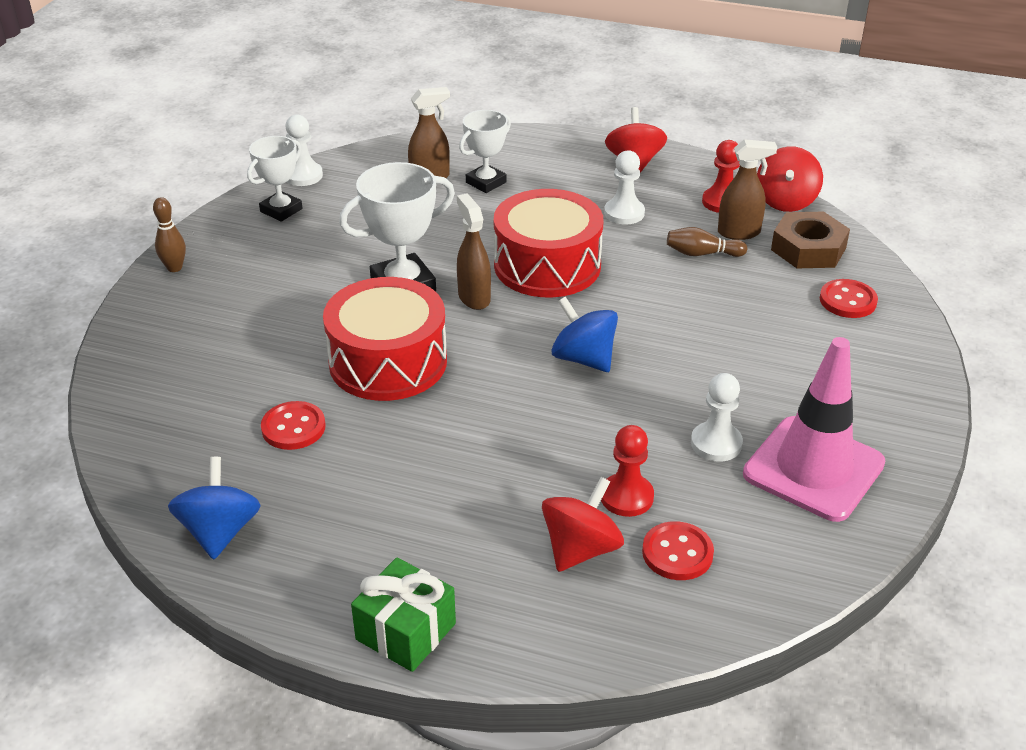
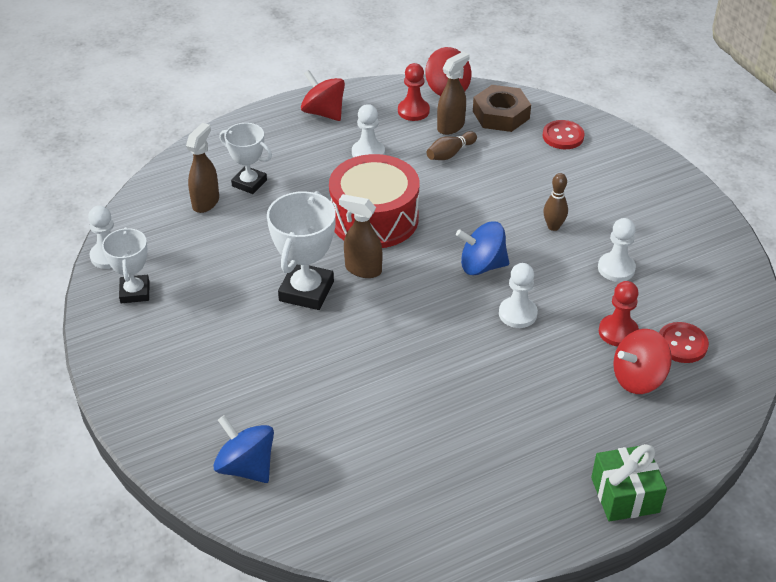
camera: 45 degrees left, 5 degrees up
brown bowling pin [153,197,186,272] -> brown bowling pin moved to [543,173,568,231]
blue spinning top [168,457,261,559] -> blue spinning top moved to [213,415,274,483]
red button [261,401,326,450] -> none
red drum [323,277,447,401] -> none
white trophy [459,110,511,193] -> white trophy turned 60 degrees counterclockwise [220,123,272,194]
red spinning top [542,477,624,572] -> red spinning top turned 105 degrees counterclockwise [613,329,672,394]
pink traffic cone [743,337,885,522] -> none
none -> white pawn [499,263,538,328]

